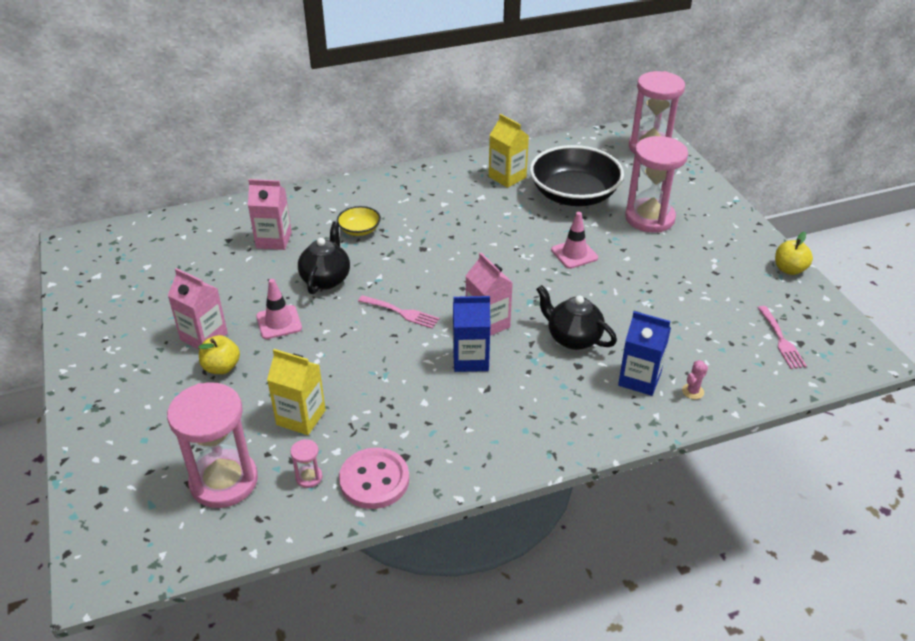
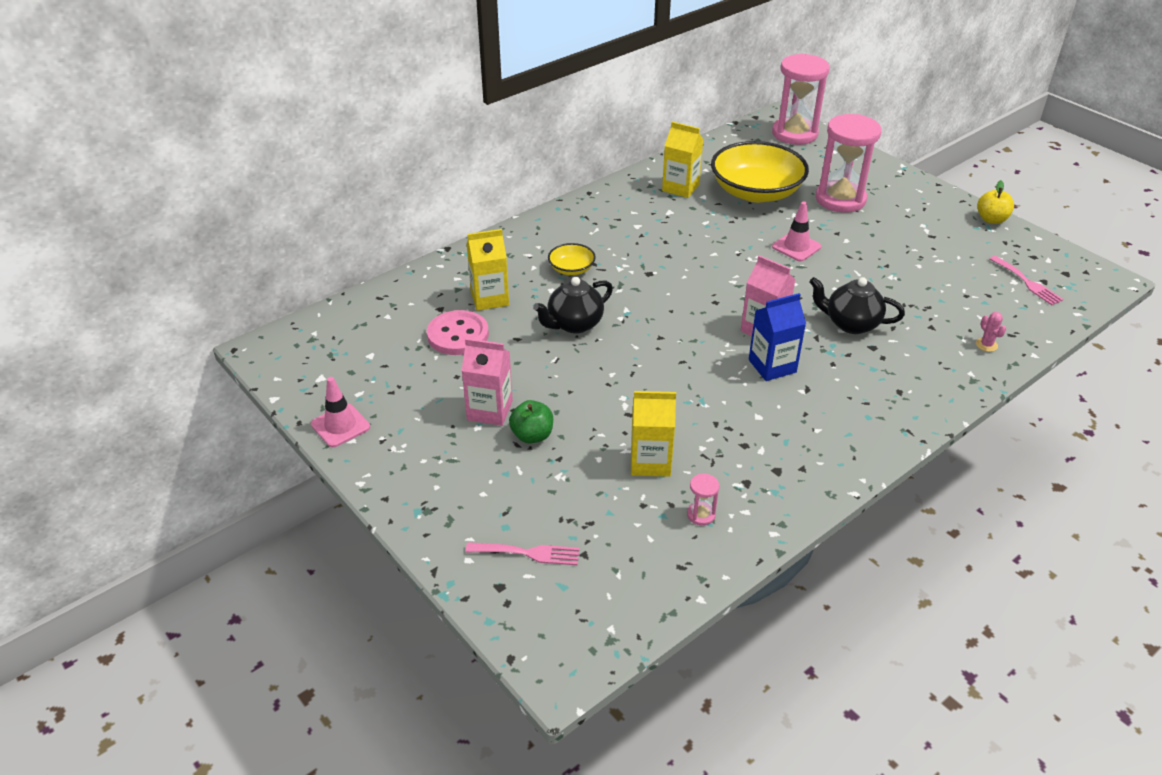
camera: 20 degrees left, 0 degrees up
pink hourglass [167,382,258,508] -> none
yellow apple [198,335,240,374] -> green apple [509,400,553,443]
pink carton [248,179,292,250] -> yellow carton [467,229,509,311]
pink traffic cone [256,279,302,339] -> pink traffic cone moved to [311,377,370,447]
black teapot [298,222,350,294] -> black teapot turned 120 degrees counterclockwise [533,277,613,334]
pink button [339,448,409,509] -> pink button moved to [427,310,489,355]
pink fork [358,295,440,329] -> pink fork moved to [466,542,580,565]
black bowl [530,145,624,206] -> yellow bowl [711,141,809,202]
blue carton [618,311,671,396] -> none
pink cactus [682,360,708,399] -> pink cactus turned 45 degrees counterclockwise [976,312,1006,352]

